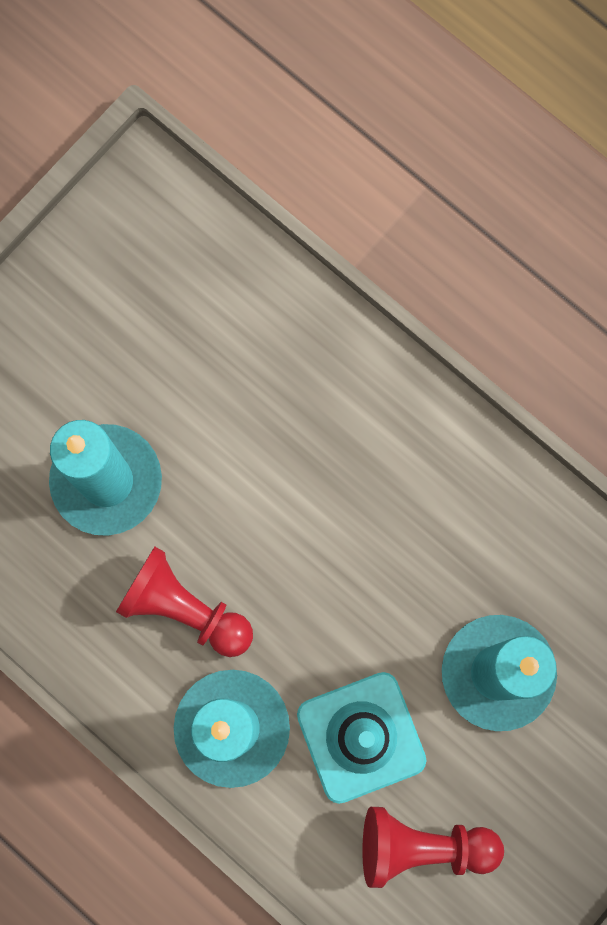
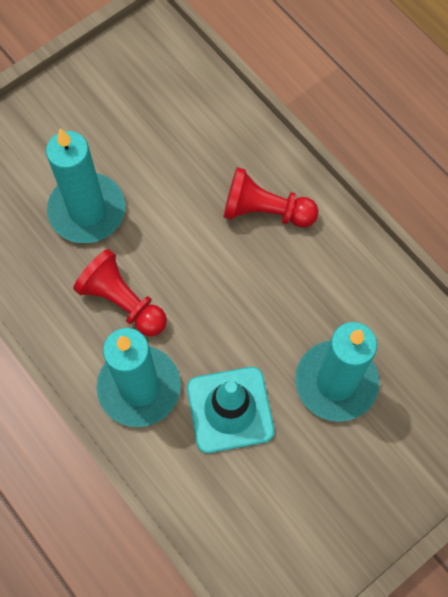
camera: 10 degrees right, 10 degrees down
red pawn [362,807,504,888] -> red pawn moved to [223,167,319,227]

